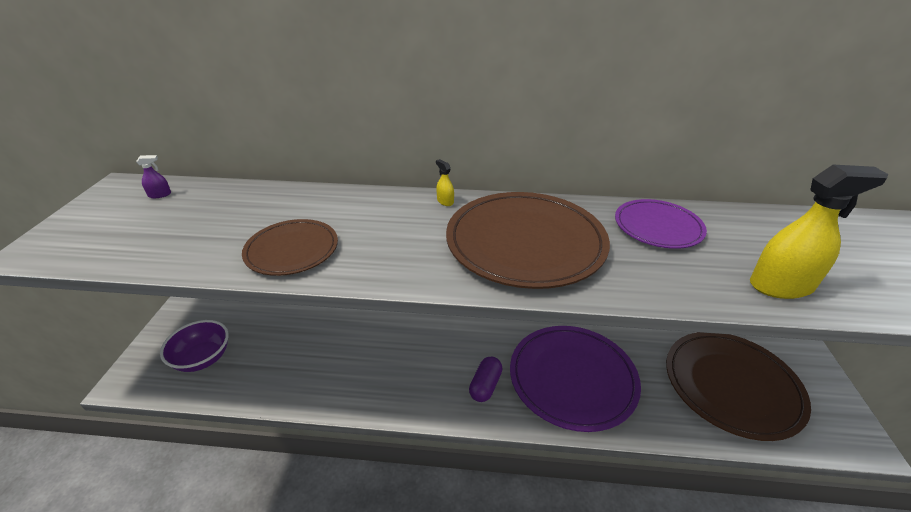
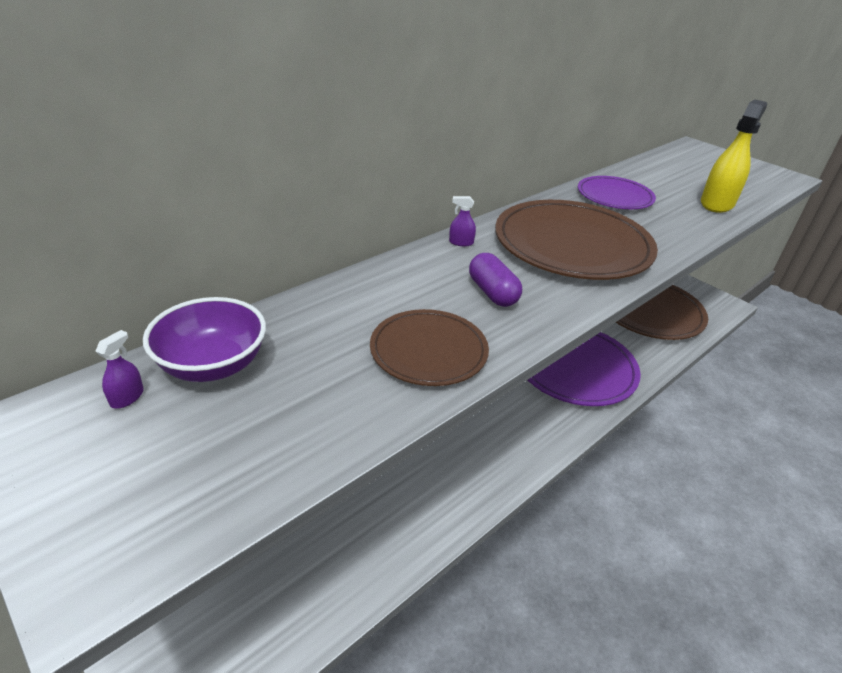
camera: 50 degrees left, 0 degrees up
purple bowl [160,320,229,372] -> purple bowl moved to [143,297,266,382]
yellow spray bottle [436,159,454,206] -> purple spray bottle [449,196,476,246]
purple capsule [469,357,502,402] -> purple capsule moved to [469,253,522,307]

